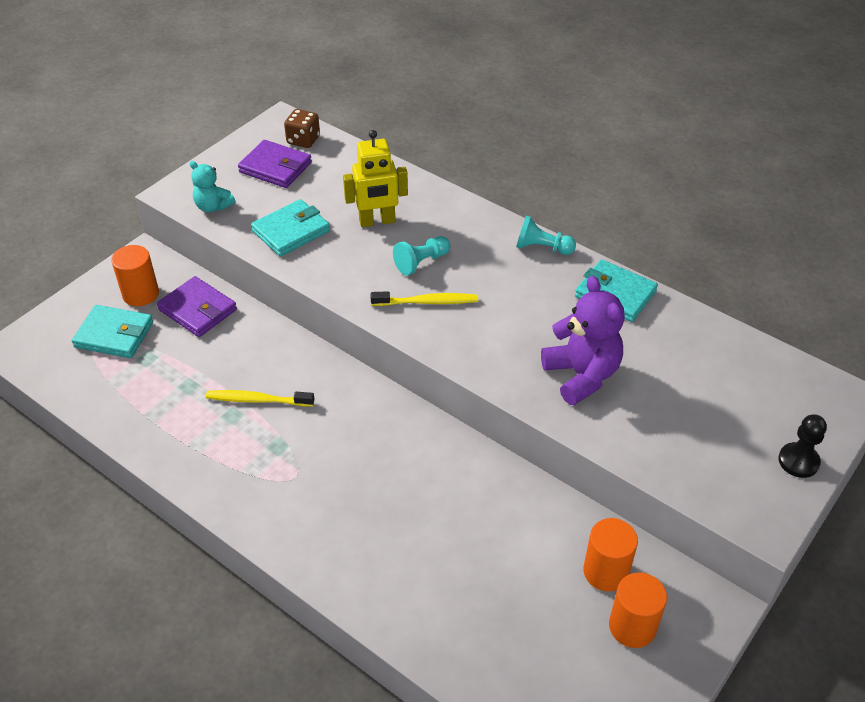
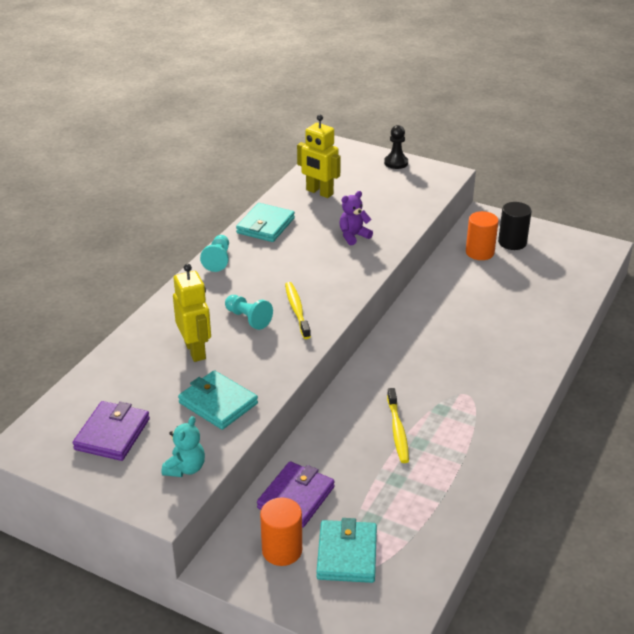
camera: 100 degrees left, 10 degrees down
brown dice [284,109,320,148] -> none
purple teddy bear [541,276,625,405] -> purple teddy bear [339,191,373,245], size x0.58
orange cylinder [609,572,667,648] -> black cylinder [498,202,532,250]
none -> yellow robot [297,115,341,198]

